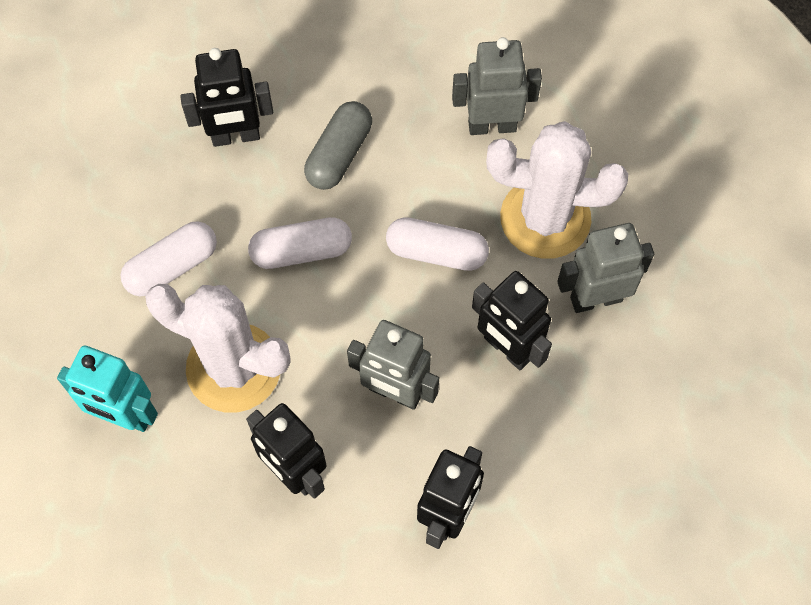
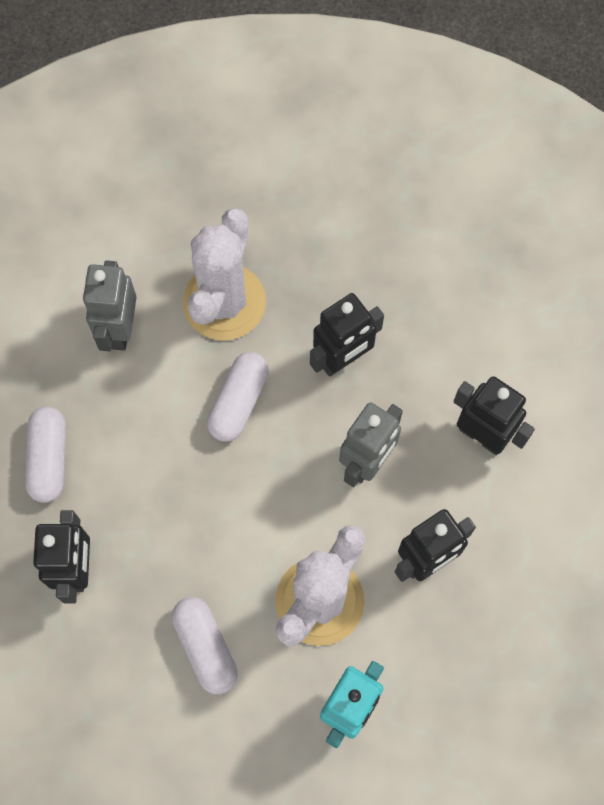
camera: 80 degrees left, 5 degrees up
white capsule [248,217,352,269] -> white capsule moved to [25,406,66,503]
grey capsule [304,101,372,190] -> none
grey robot [557,223,654,313] -> none

